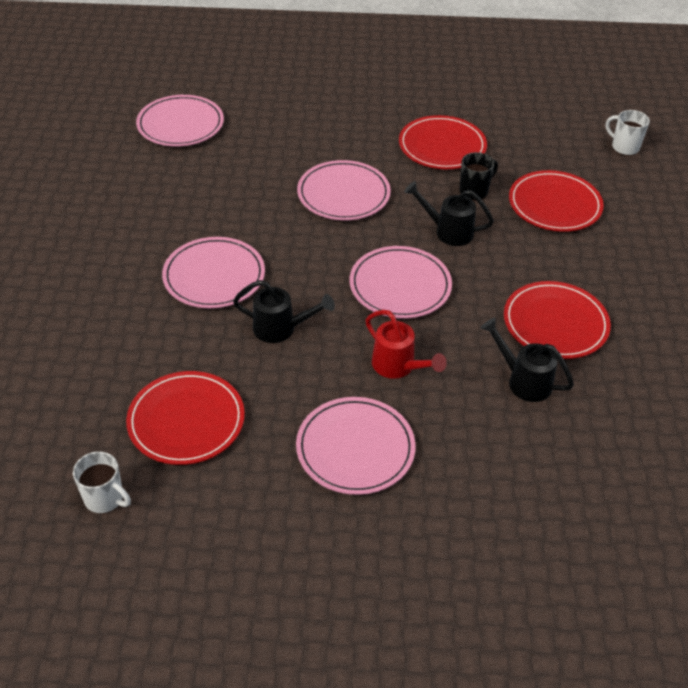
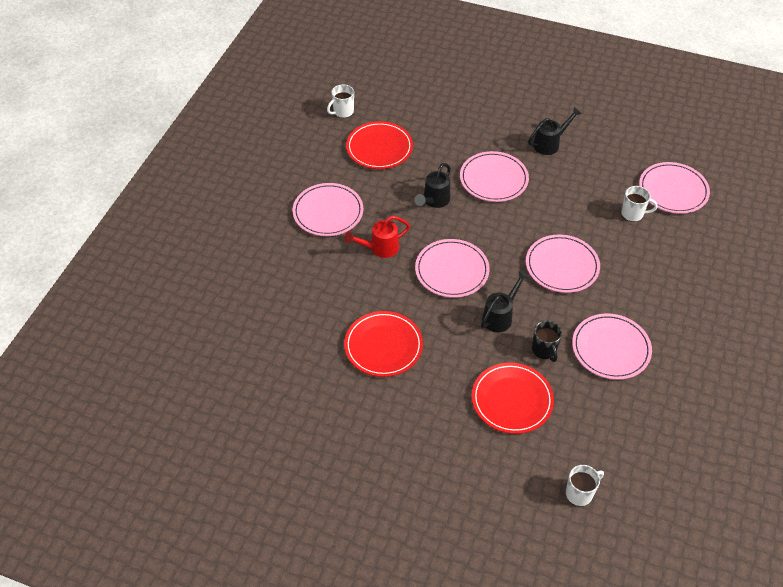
camera: 110 degrees right, 5 degrees up
red plate [399,115,487,169] -> pink plate [572,313,652,380]
black watering can [480,318,574,402] -> black watering can moved to [528,107,582,155]
none -> white mug [621,186,658,222]

